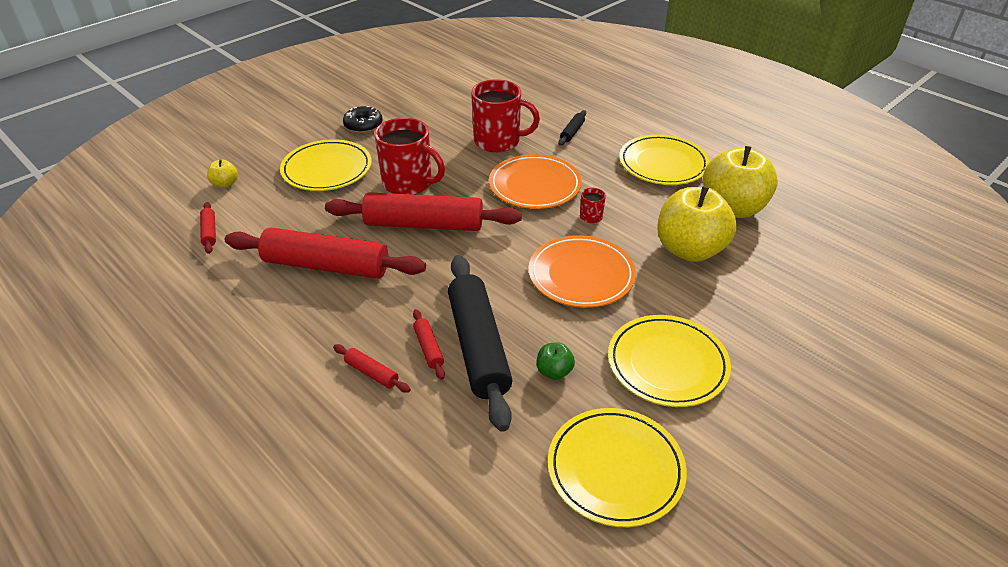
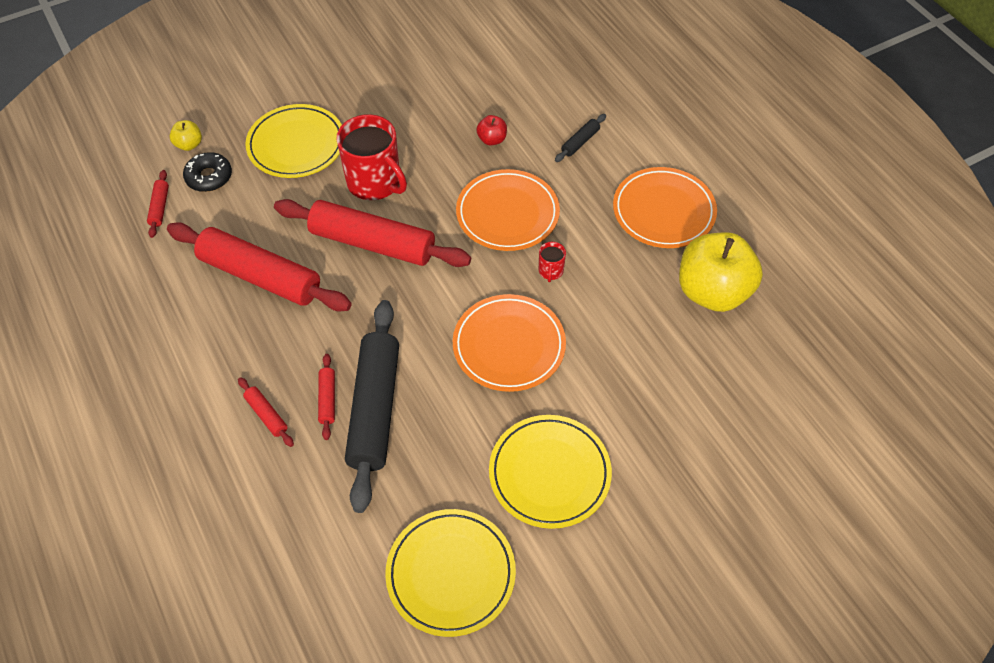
camera: 15 degrees right, 15 degrees up
black donut [343,106,383,133] -> black donut moved to [183,152,232,192]
red mug [471,79,540,152] -> red apple [476,115,507,146]
green apple [537,342,575,380] -> none
yellow plate [619,134,710,185] -> orange plate [613,167,717,248]
yellow apple [658,186,737,262] -> none

